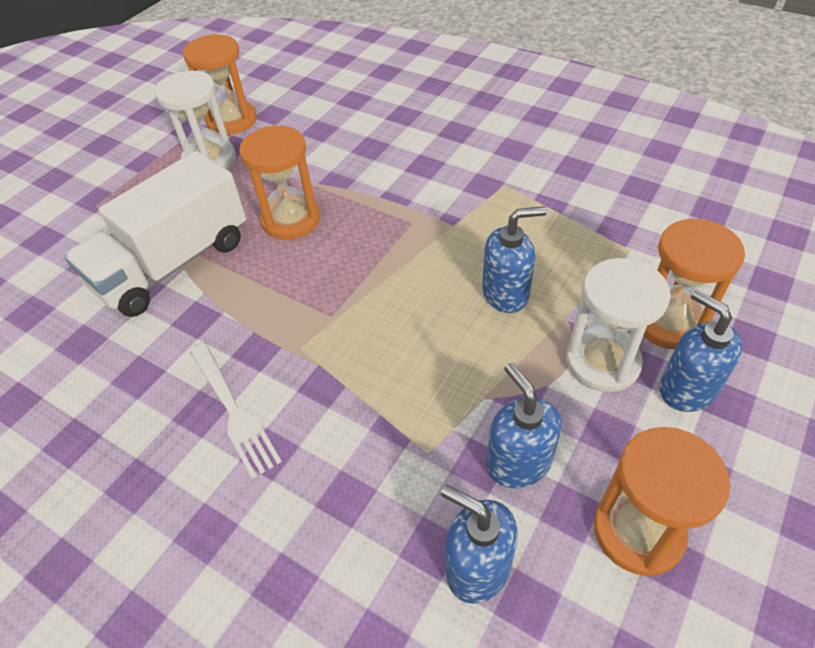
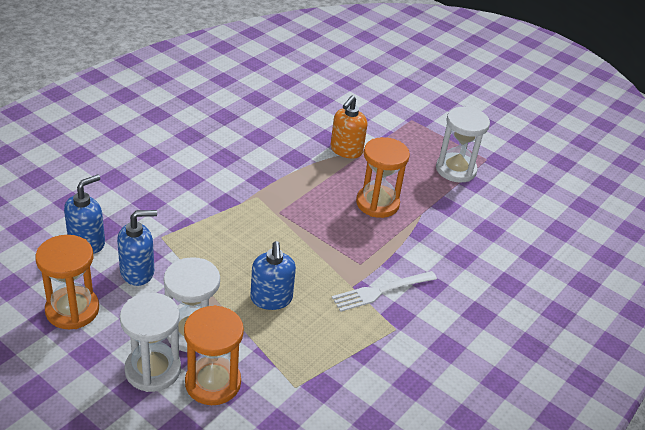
camera: 90 degrees right, 10 degrees down
white truck [64,151,246,317] -> orange soap dispenser [331,96,367,158]
orange hourglass [183,34,257,135] -> none
white fork [190,343,282,479] -> white fork moved to [332,271,437,312]
blue soap dispenser [660,290,743,412] -> white hourglass [120,293,181,392]

